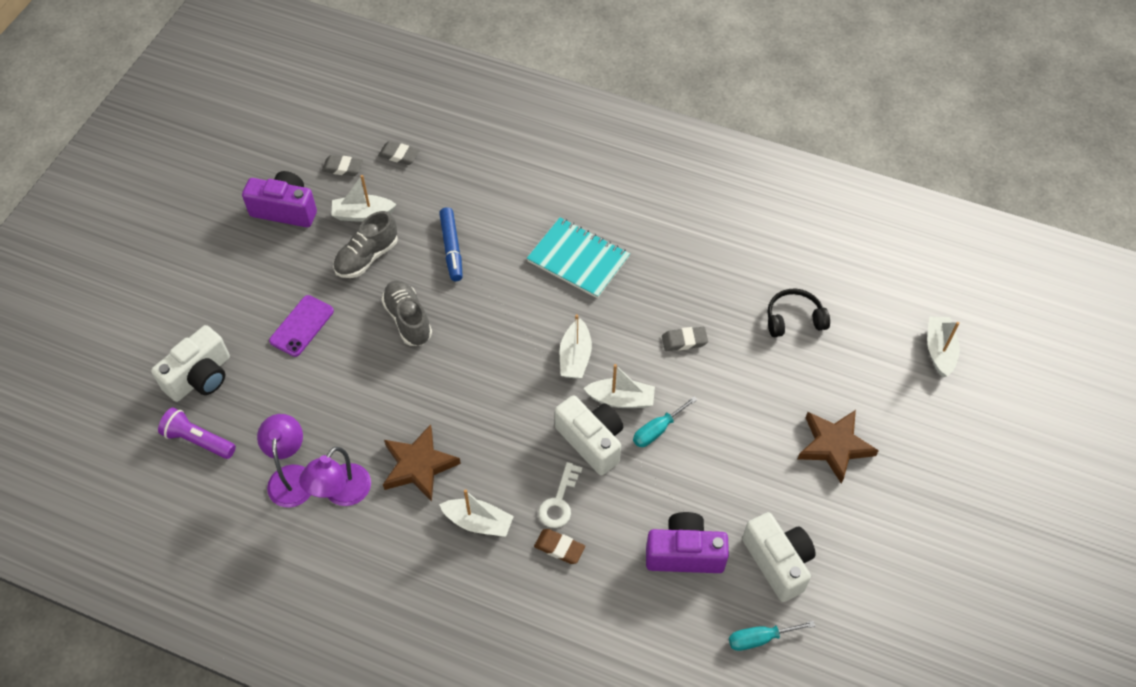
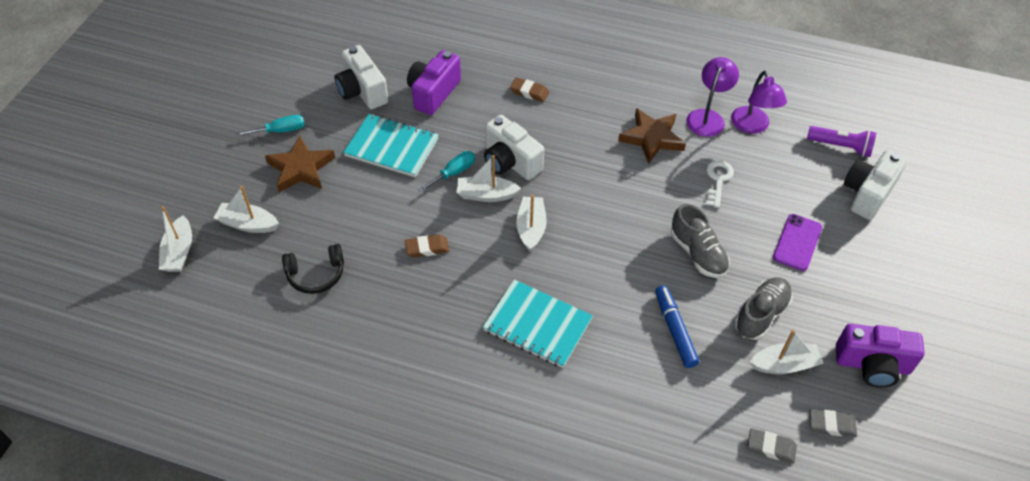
camera: 175 degrees right, 5 degrees down
white boat [439,489,514,537] -> white boat moved to [213,186,279,233]
white key [538,462,582,528] -> white key moved to [705,160,734,208]
purple camera [646,512,729,573] -> purple camera turned 120 degrees clockwise [407,50,461,115]
grey eraser [662,327,708,351] -> brown eraser [405,234,449,258]
turquoise screwdriver [729,621,815,651] -> turquoise screwdriver moved to [236,115,305,136]
none -> turquoise notebook [343,114,439,177]

